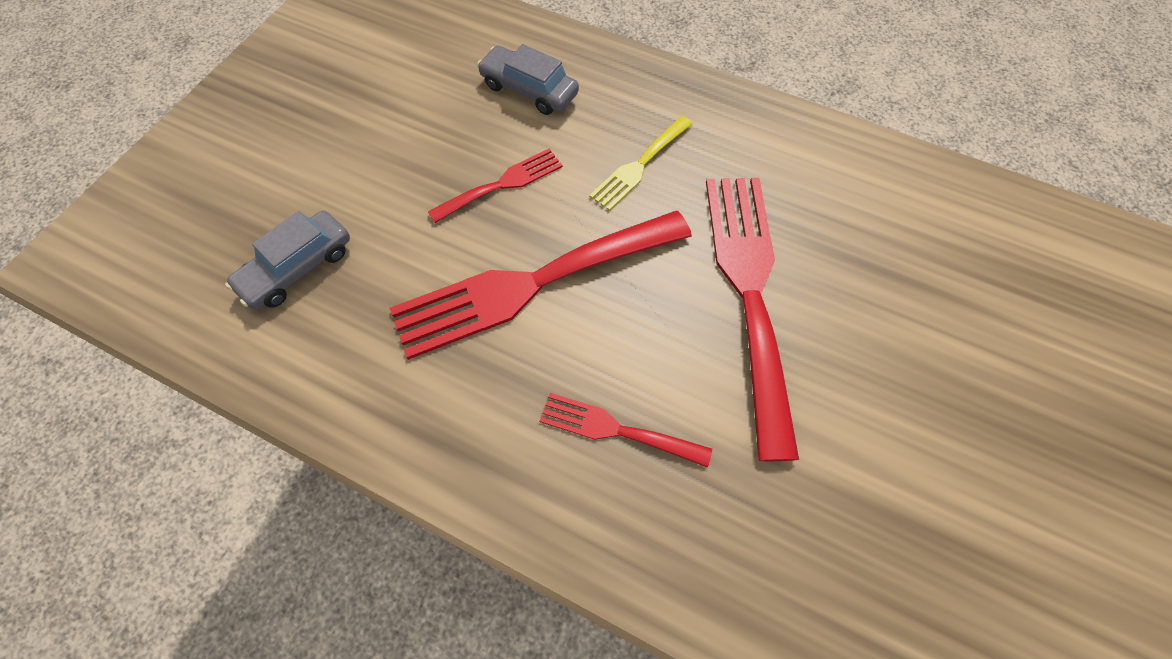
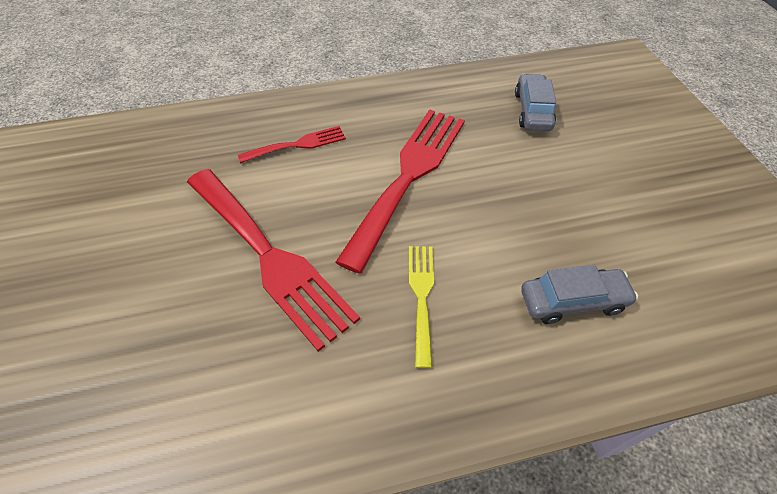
camera: 140 degrees right, 10 degrees down
red fork [428,149,563,223] -> none

